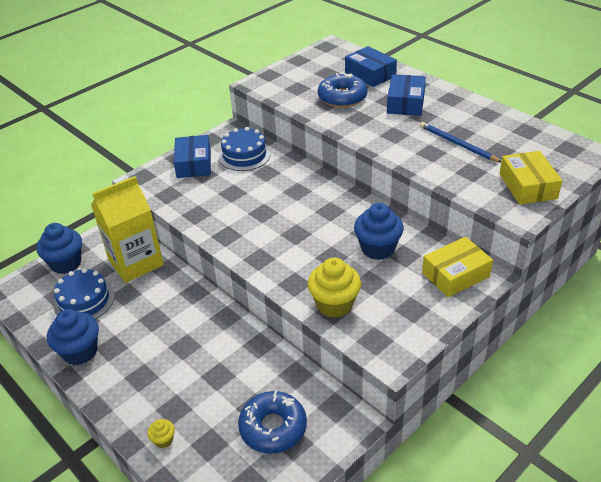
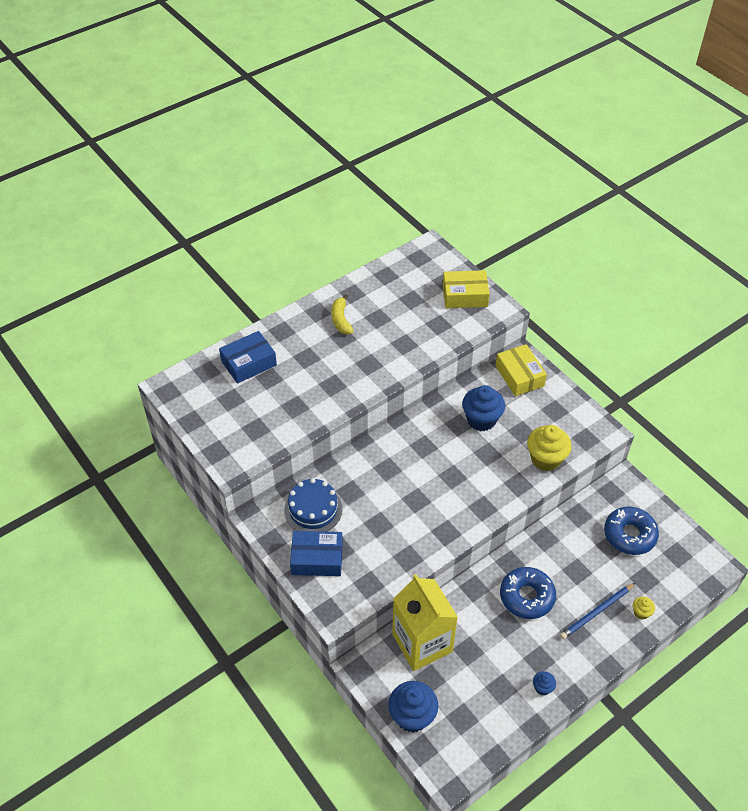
camera: 85 degrees left, 10 degrees up
blue cupcake [47,309,99,365] -> blue cupcake [533,671,556,695], size x0.48
blue cake [54,268,115,319] -> none
blue donut [318,73,367,108] -> blue donut moved to [500,567,556,619]
blue box [387,74,426,116] -> none
blue pencil [420,122,501,162] -> blue pencil moved to [560,583,635,639]
none -> yellow banana [331,294,353,334]

